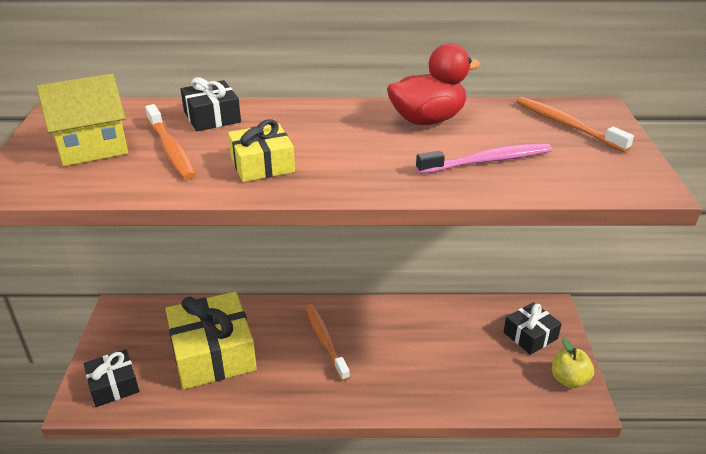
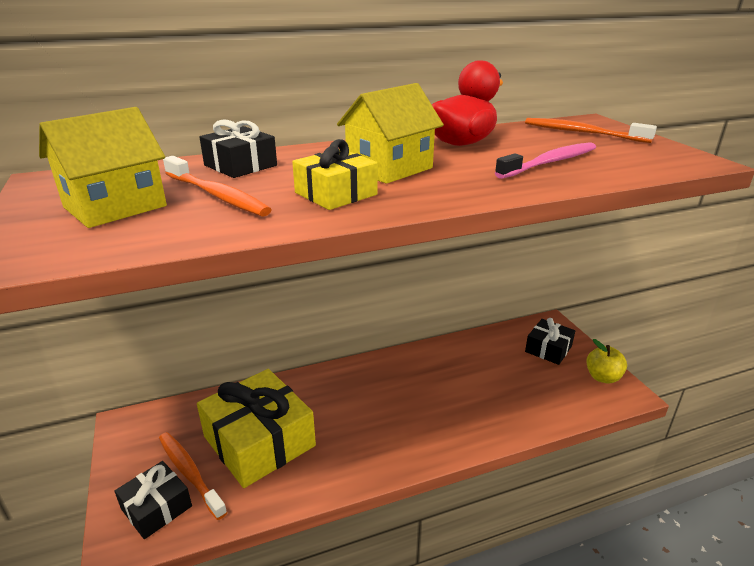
camera: 20 degrees left, 5 degrees down
orange toothbrush [305,304,350,381] -> orange toothbrush moved to [159,432,227,520]
none -> yellow house [337,83,444,184]

